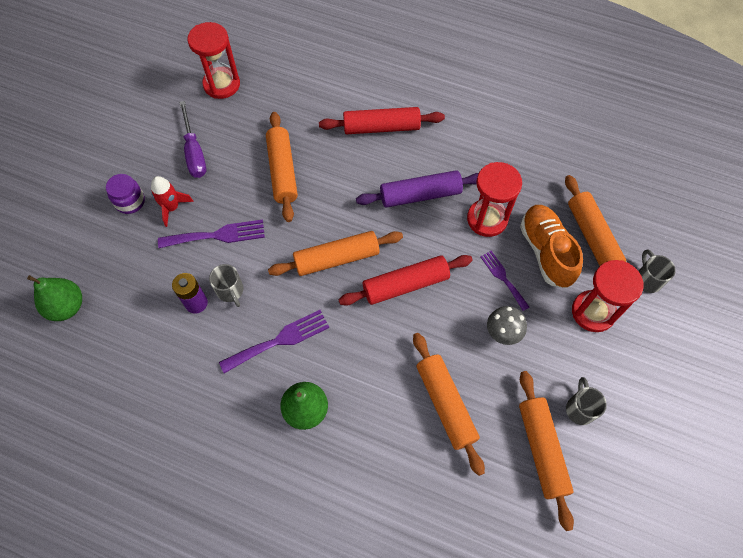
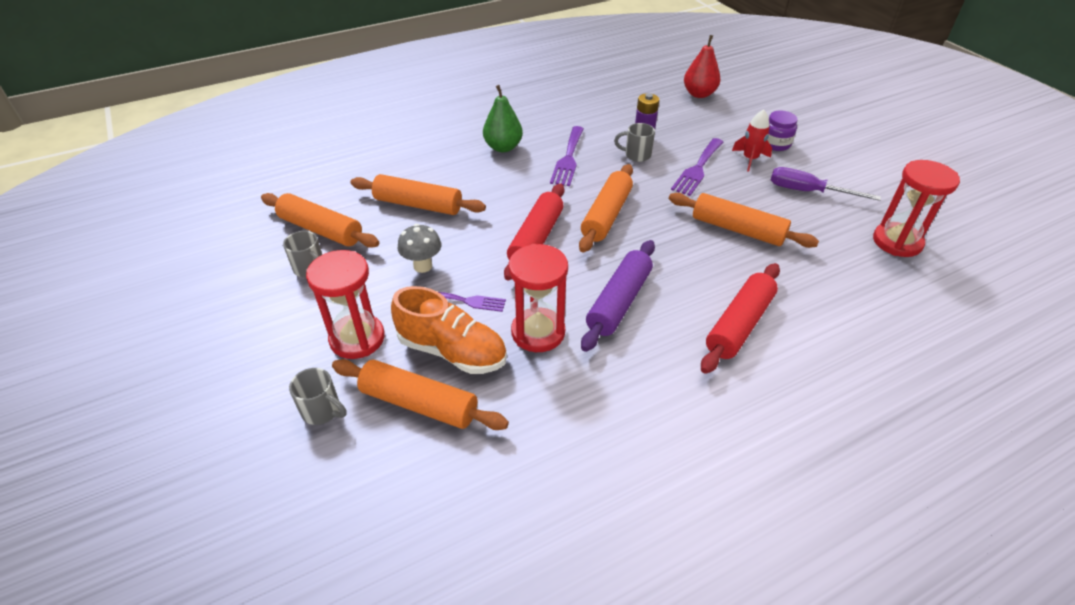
camera: 130 degrees right, 20 degrees down
green pear [27,275,82,321] -> red pear [684,35,720,98]

